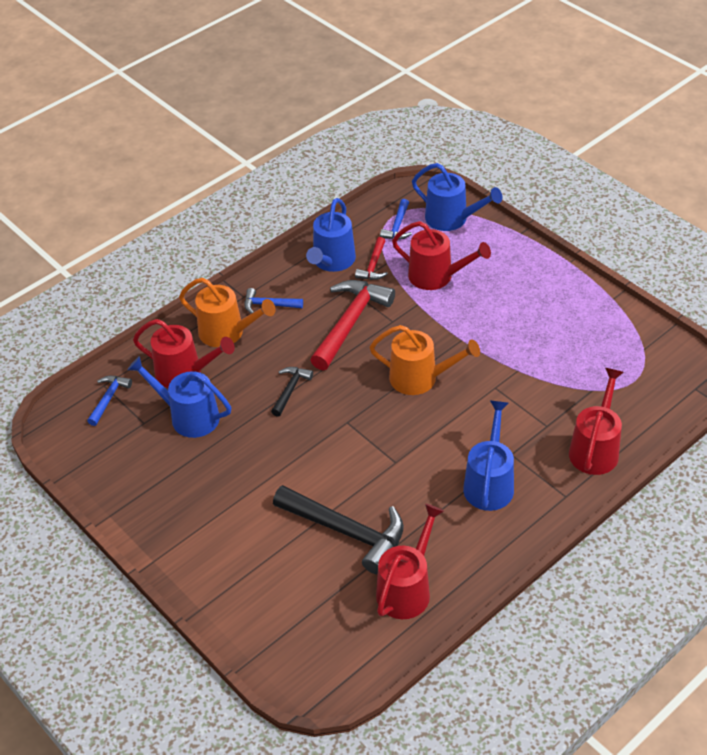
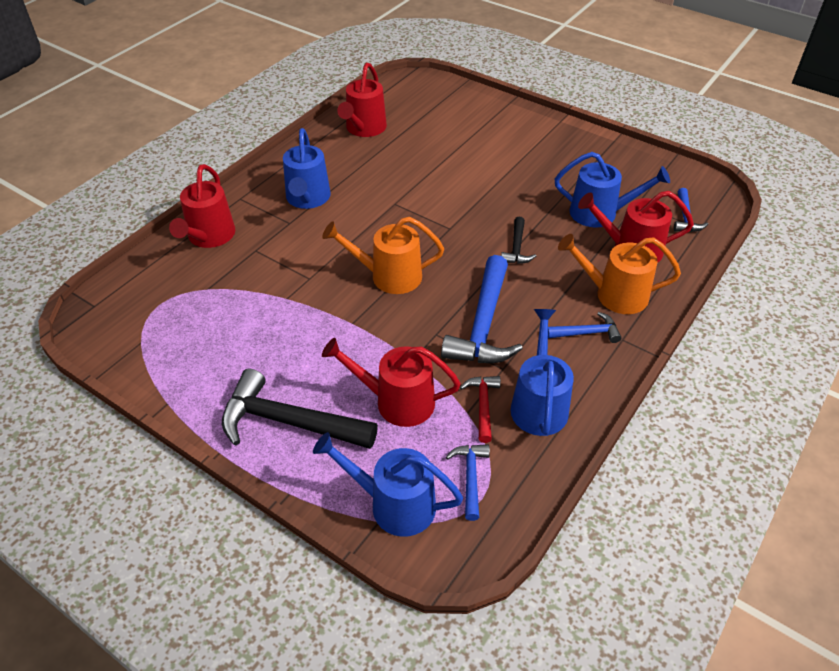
camera: 165 degrees right, 0 degrees up
black hammer [273,485,404,574] -> black hammer moved to [222,369,378,449]
red hammer [310,280,395,370] -> blue hammer [441,255,523,363]

